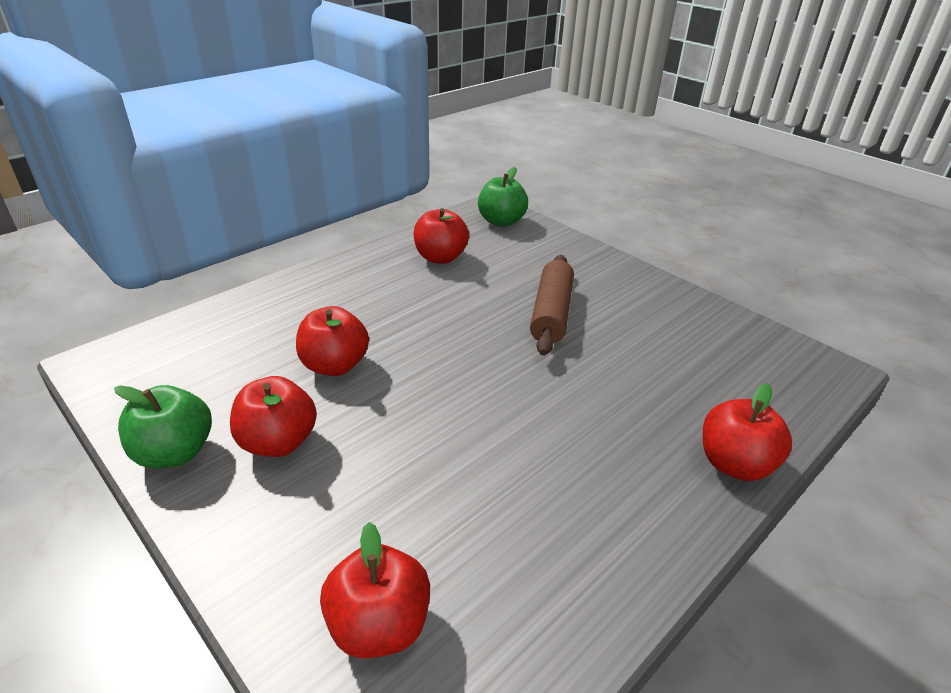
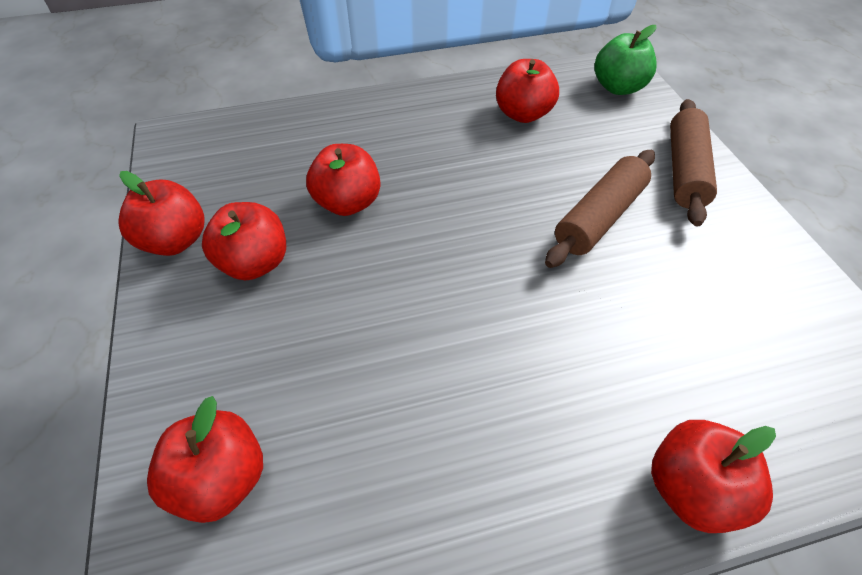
camera: 30 degrees right, 15 degrees up
green apple [114,385,212,469] -> red apple [118,171,205,256]
none -> brown rolling pin [670,99,717,226]

